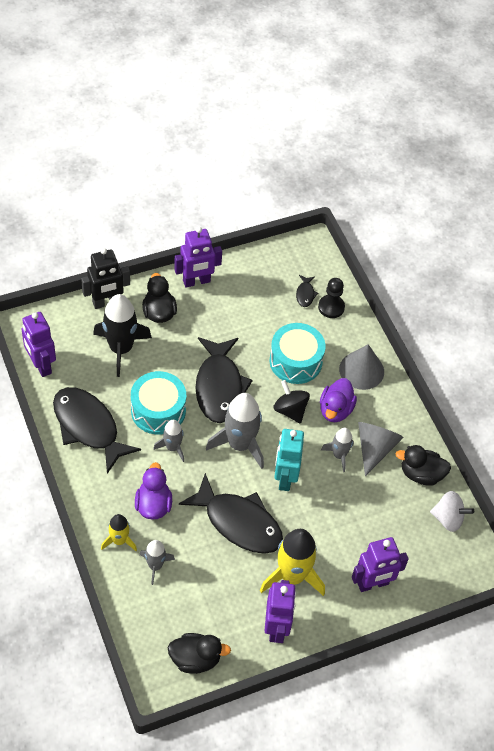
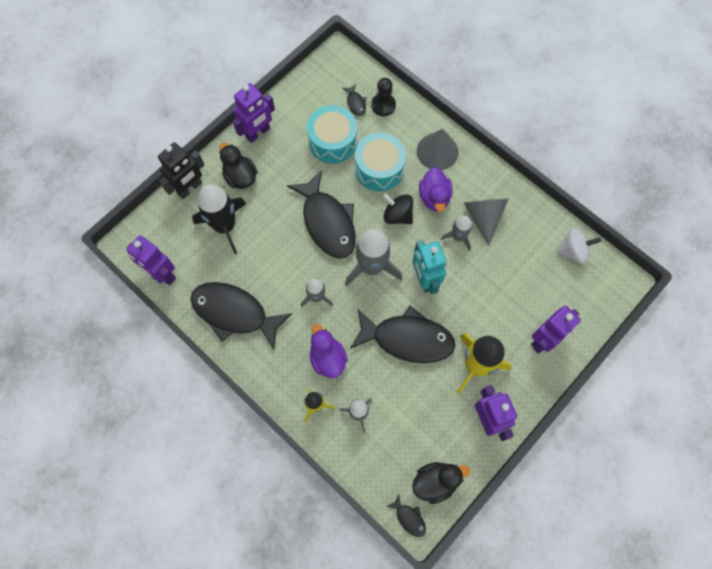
camera: 20 degrees left, 15 degrees up
turquoise drum [131,371,186,435] -> turquoise drum moved to [307,105,357,164]
black duck [396,445,451,486] -> none
none -> black fish [387,494,426,537]

